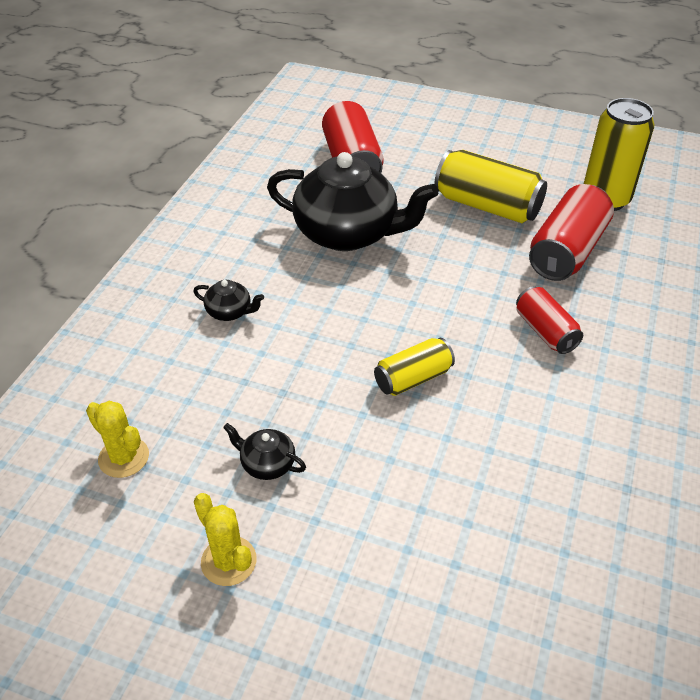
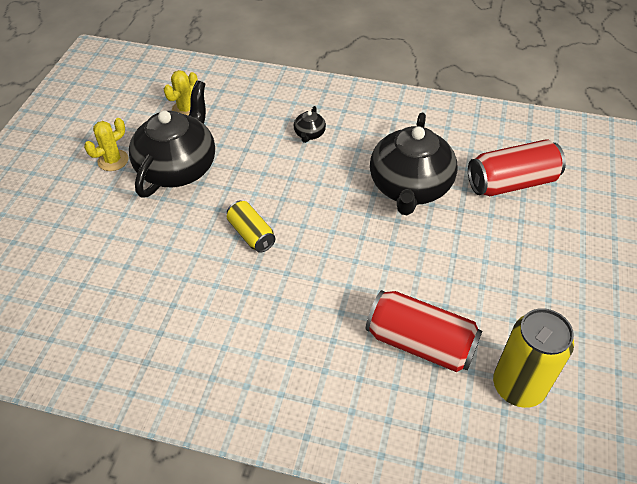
camera: 85 degrees right, 5 degrees up
black teapot [223,423,306,480] -> black teapot [129,80,215,198], size x2.46
yellow can [434,150,547,223] -> none
red can [516,286,583,354] -> none

